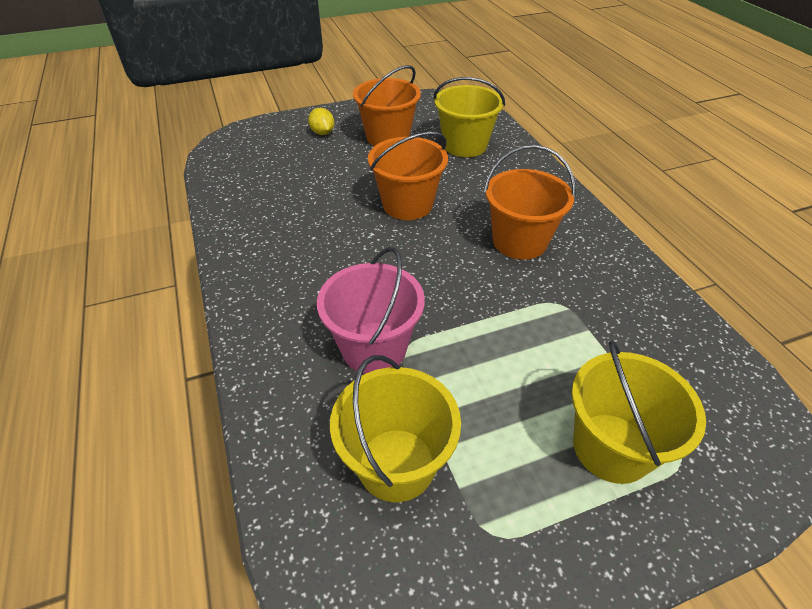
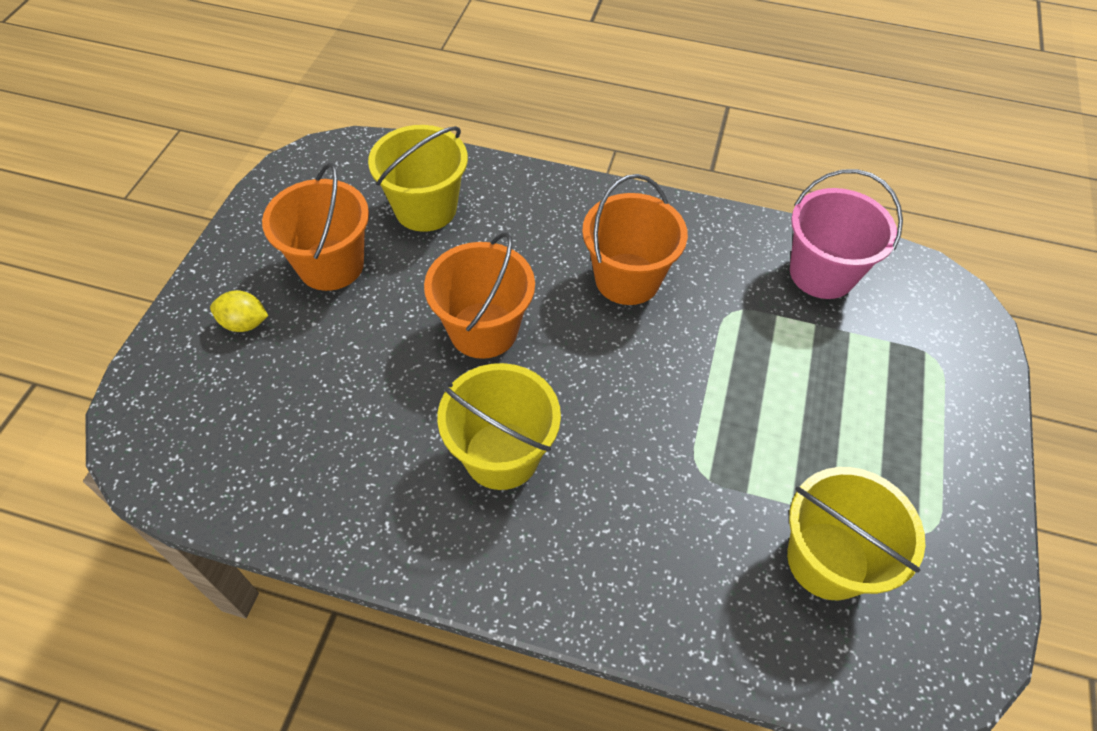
camera: 55 degrees left, 10 degrees up
pink bucket [317,247,425,374] -> pink bucket moved to [790,169,903,299]
yellow bucket [572,341,706,484] -> yellow bucket moved to [437,363,561,490]

